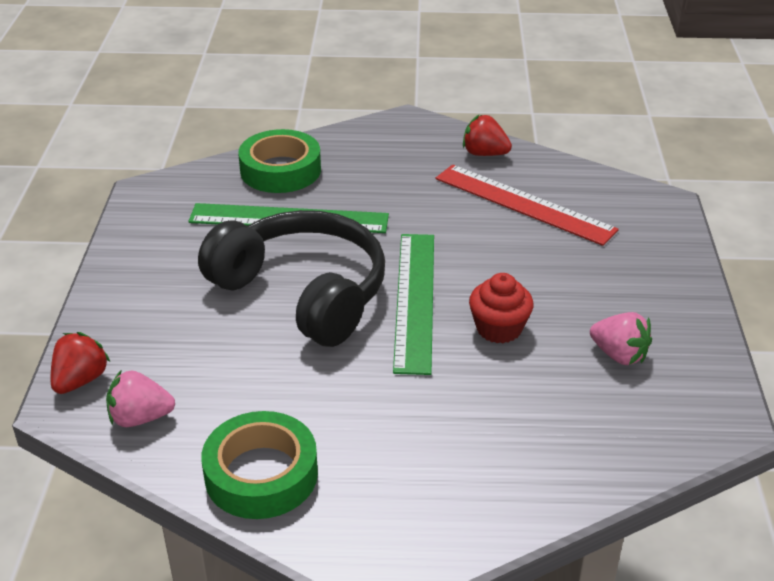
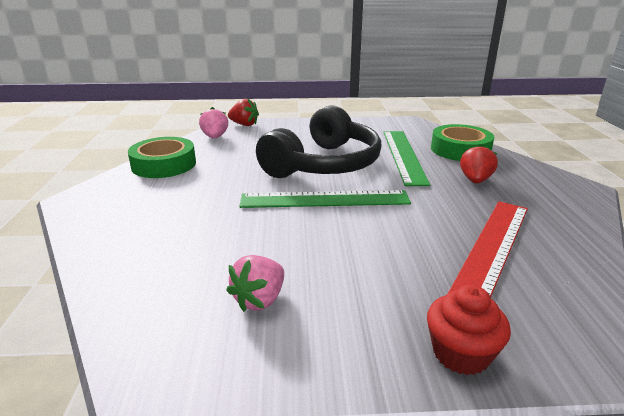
camera: 85 degrees right, 10 degrees down
red strawberry [463,115,512,156] -> red strawberry moved to [460,144,498,184]
red cupcake [469,273,534,343] -> red cupcake moved to [427,285,511,375]

